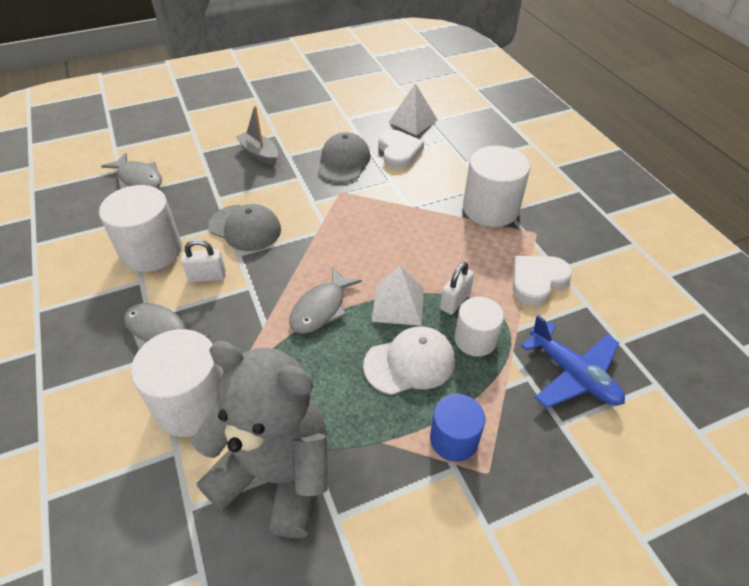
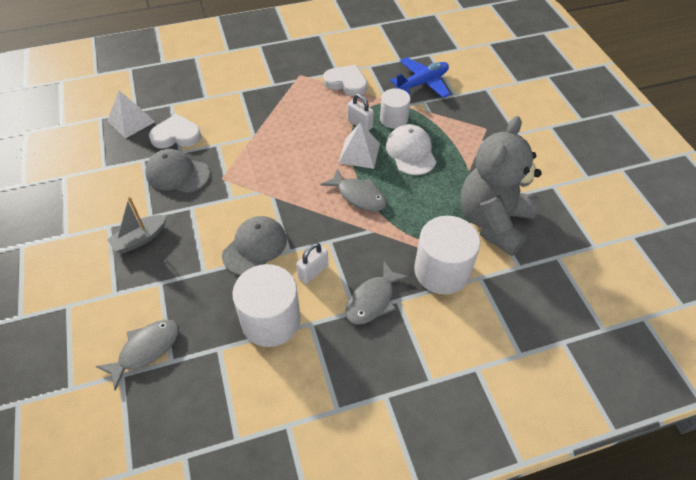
camera: 85 degrees left, 5 degrees up
white padlock [181,239,226,282] -> white padlock turned 45 degrees clockwise [296,243,328,284]
blue cylinder [430,394,485,462] -> none
white cylinder [463,146,530,227] -> none
white heart [513,256,572,305] -> white heart turned 150 degrees clockwise [323,65,367,96]

